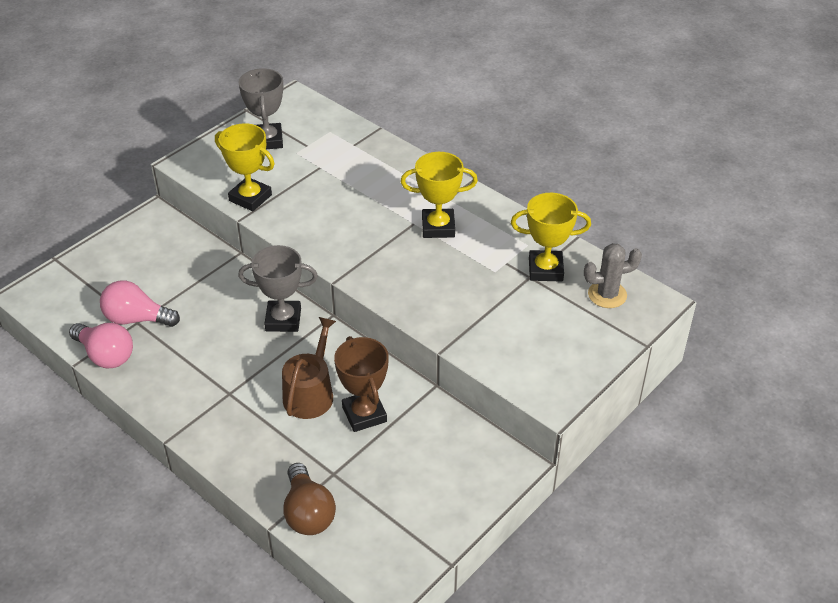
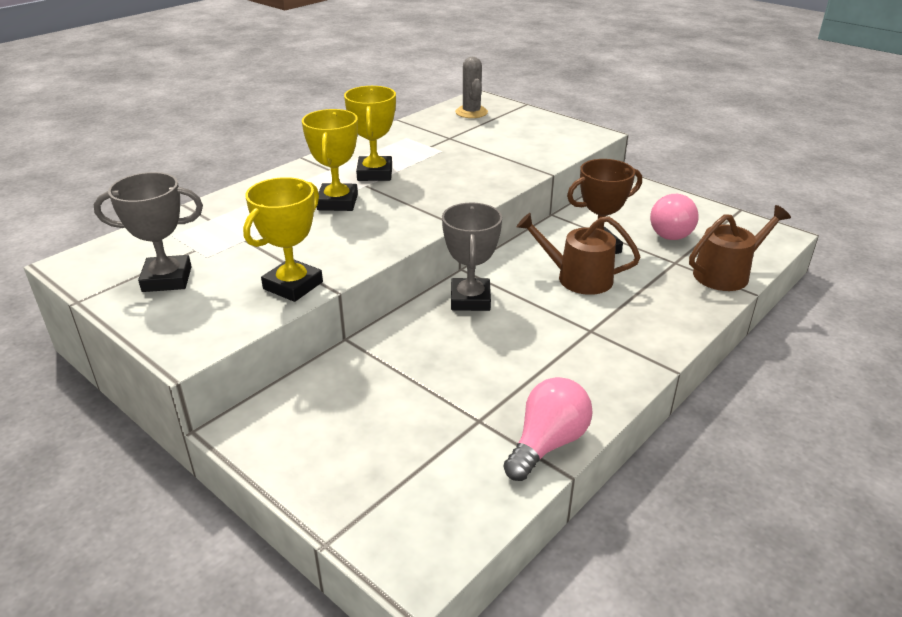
camera: 90 degrees left, 10 degrees down
pink light bulb [100,281,180,327] -> pink light bulb moved to [650,194,699,240]
brown light bulb [283,463,336,535] -> brown watering can [689,205,791,291]
yellow trophy [511,193,591,282] -> yellow trophy moved to [302,109,358,211]

